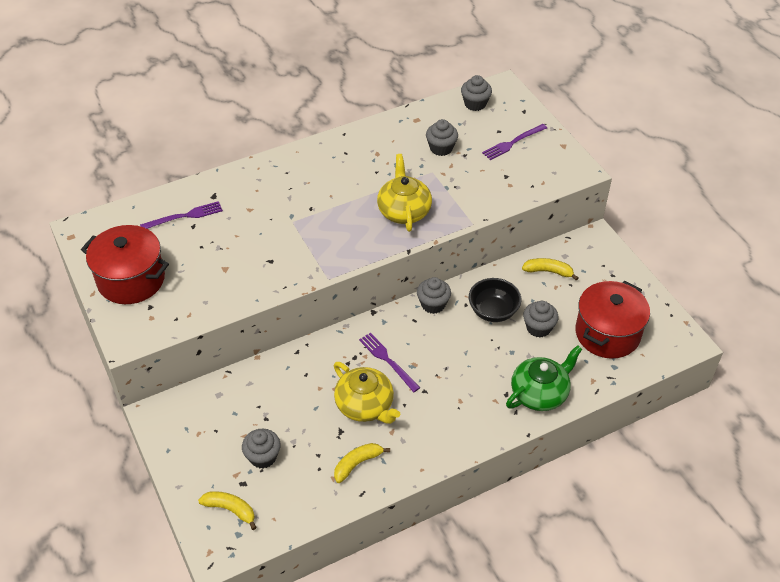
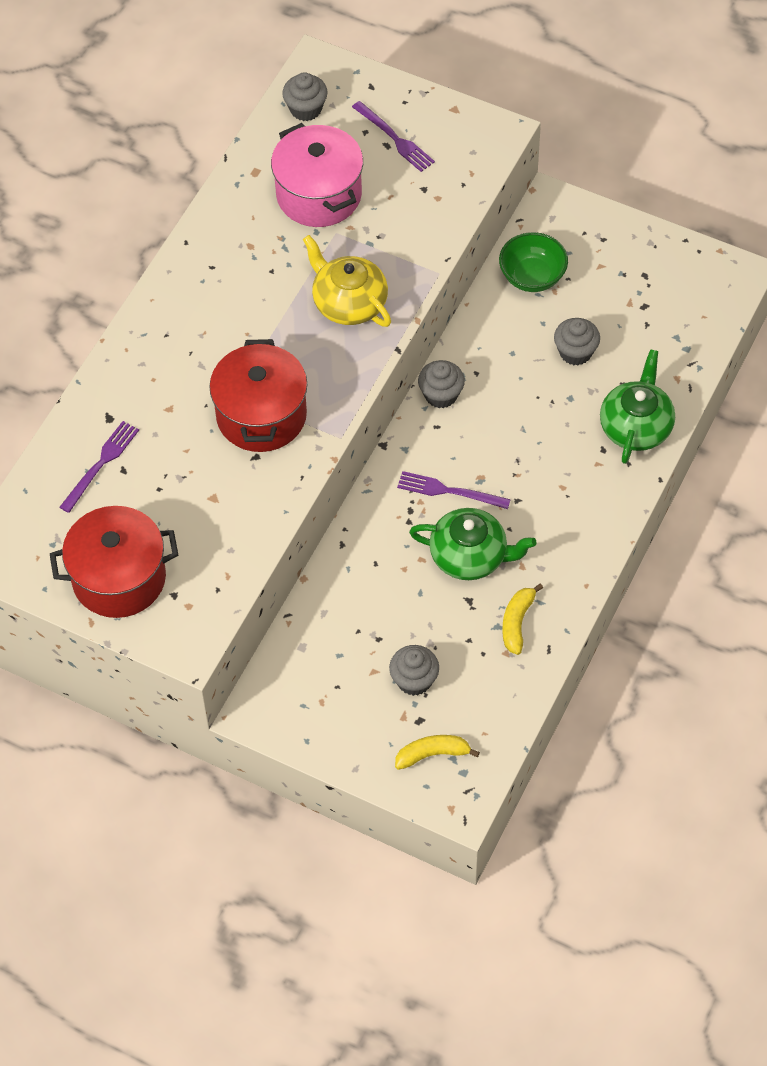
camera: 35 degrees left, 10 degrees up
yellow teapot [334,362,400,424] -> green teapot [409,508,536,580]
grey cupcake [426,119,458,156] -> pink pot [271,123,363,227]
black bowl [469,278,521,322] -> none
purple fork [482,124,547,160] -> purple fork turned 60 degrees counterclockwise [352,101,435,172]
yellow banana [522,258,578,281] -> green bowl [499,232,568,292]
red pot [575,281,650,359] -> red pot moved to [209,339,307,452]

